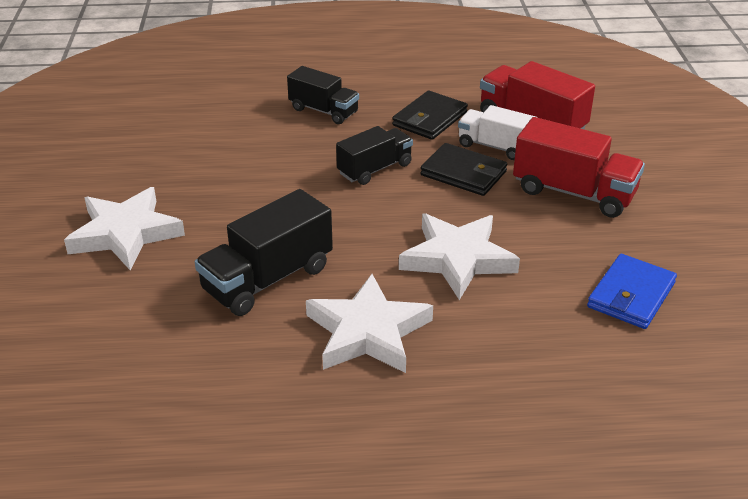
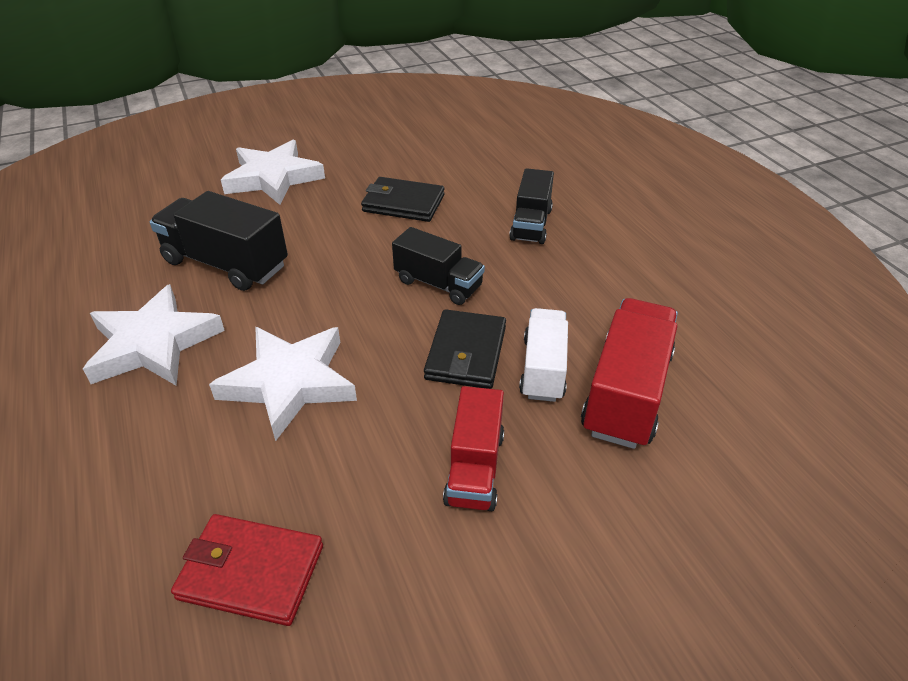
camera: 70 degrees right, 5 degrees up
black wallet [392,90,468,140] -> black wallet moved to [361,177,444,222]
red truck [513,117,645,218] -> red truck [443,386,504,511], size x0.66
blue wallet [587,254,677,329] -> red wallet [171,514,323,626]

